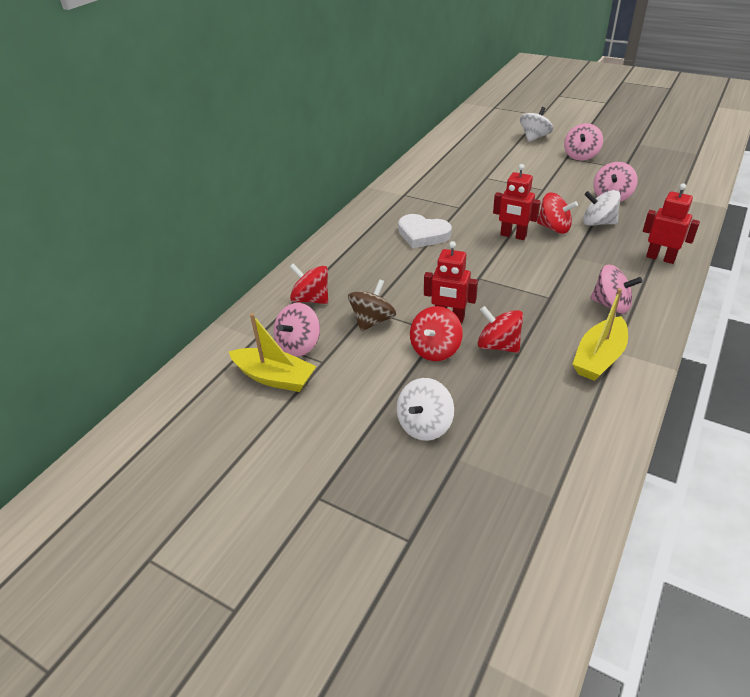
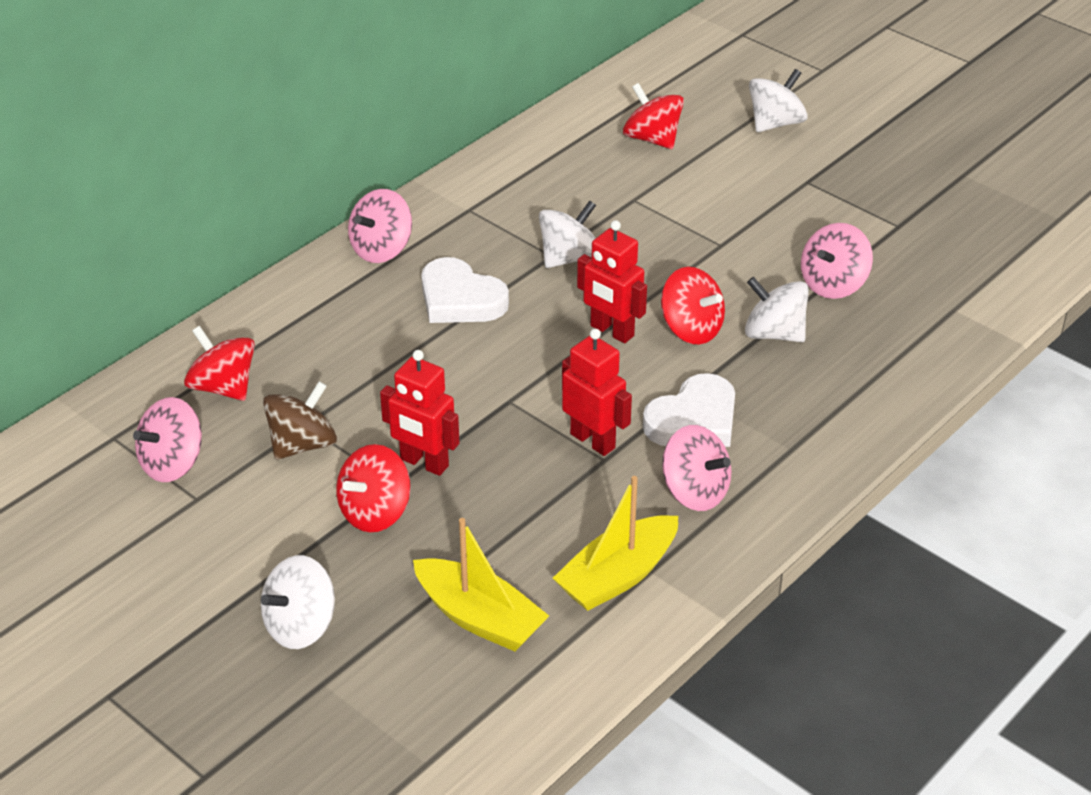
camera: 10 degrees right, 0 degrees up
yellow boat [229,313,316,392] -> yellow boat moved to [413,518,549,652]
red spinning top [478,306,523,353] -> red spinning top moved to [623,83,684,149]
pink spinning top [564,123,603,161] -> pink spinning top moved to [348,189,412,263]
red robot [643,183,700,264] -> red robot moved to [562,328,632,456]
none -> white spinning top [539,201,596,268]
none -> white heart [643,373,735,447]

